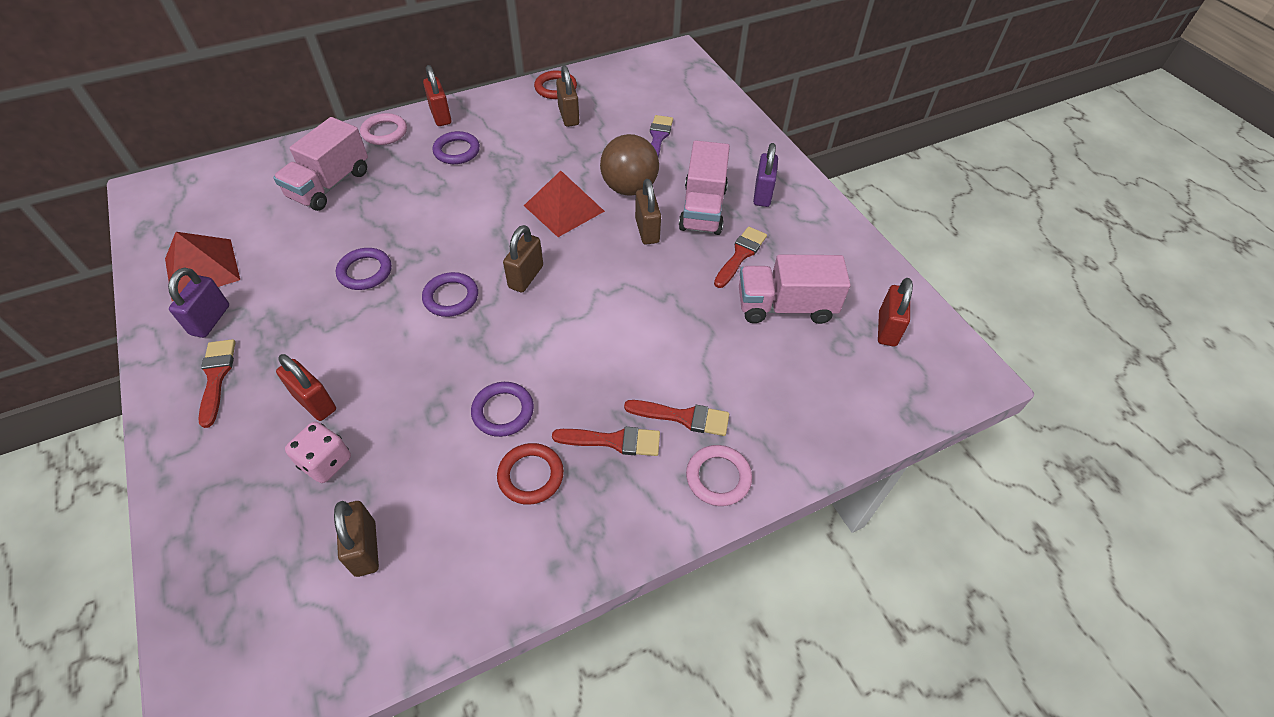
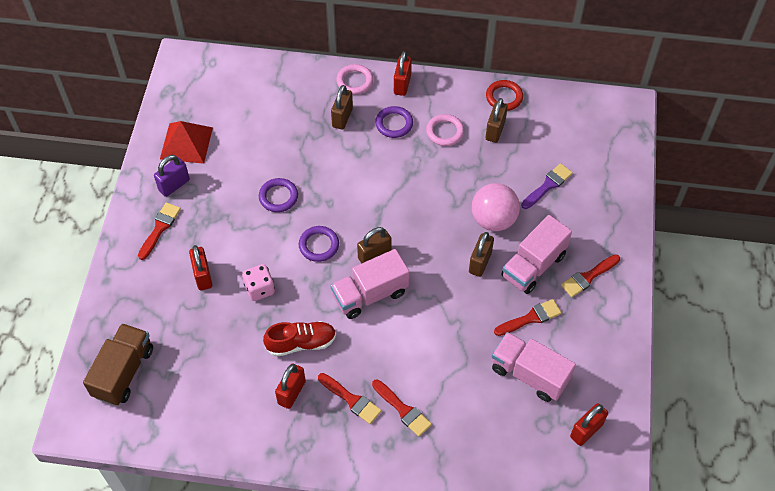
camera: 35 degrees right, 5 degrees up
pink truck [273,117,368,211] -> pink truck moved to [330,249,409,319]
pink dice [285,422,351,483] -> pink dice moved to [242,264,275,301]
brown padlock [334,501,379,577] -> brown padlock moved to [331,85,353,130]
purple ring [471,382,534,437] -> red shoe [263,321,336,357]
red ring [497,443,564,505] -> red padlock [275,363,306,409]
red pyramid [524,171,605,237] -> none
brown ball [600,134,659,196] -> pink ball [472,183,520,231]
pink ring [686,445,752,506] -> pink ring moved to [426,114,464,146]
purple padlock [753,143,778,207] -> red brush [561,254,620,297]
none -> brown truck [83,323,153,406]

